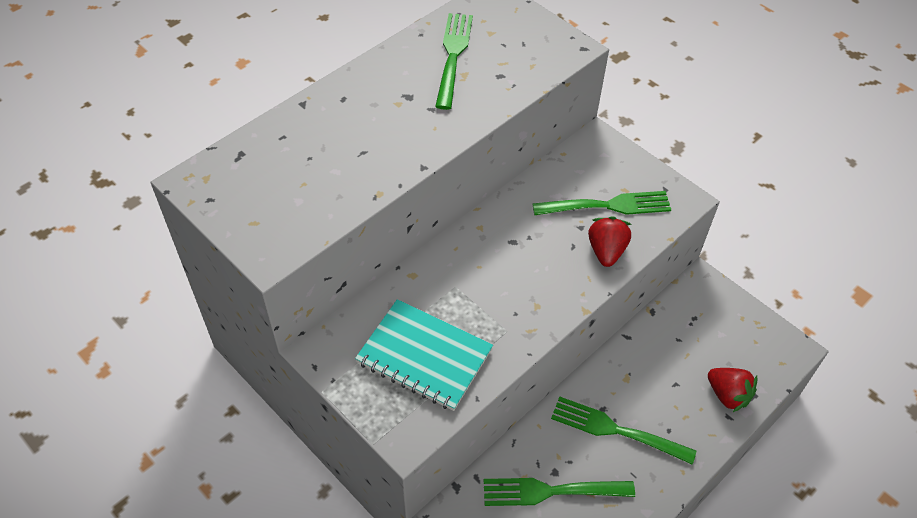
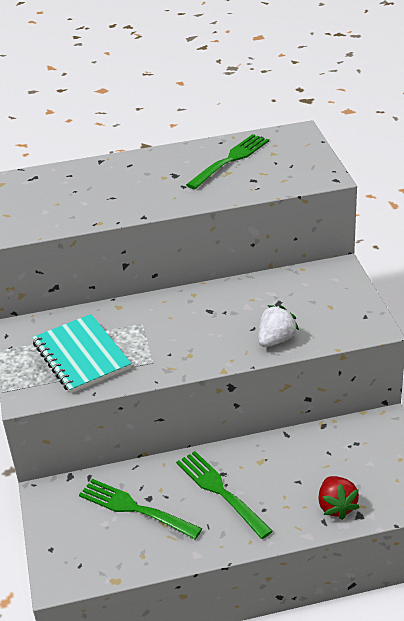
camera: 35 degrees right, 15 degrees down
green fork [532,191,671,215] -> none
red strawberry [588,216,632,267] -> white strawberry [258,305,299,347]

